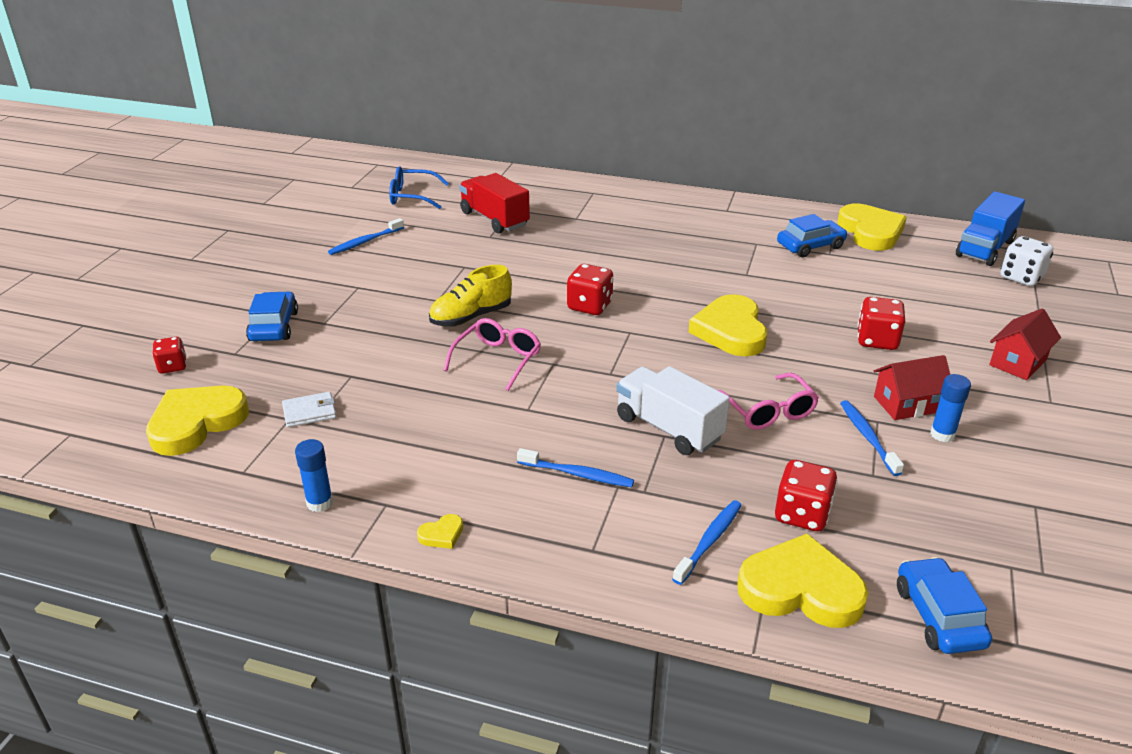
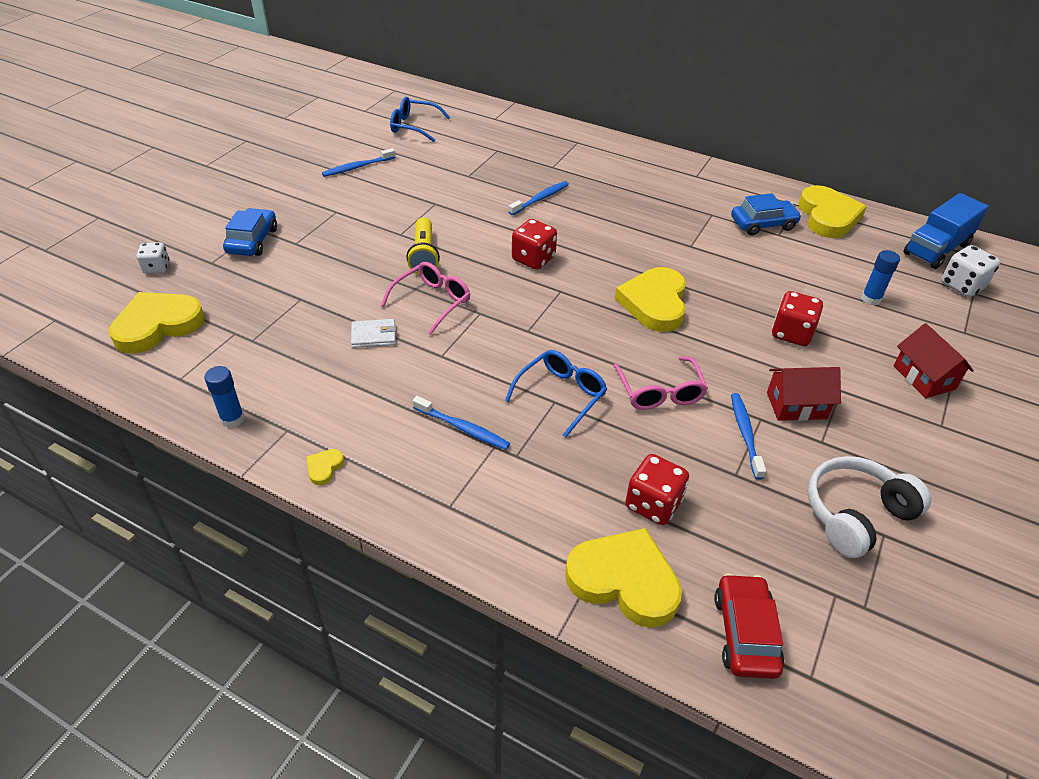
camera: 10 degrees right, 10 degrees up
red dice [152,337,186,373] -> white dice [136,242,169,274]
white wallet [282,392,336,427] -> white wallet moved to [351,319,396,348]
yellow heart [417,514,463,549] -> yellow heart turned 135 degrees clockwise [306,449,344,485]
yellow shoe [429,265,512,326] -> yellow flashlight [406,217,440,274]
red truck [459,173,530,233] -> none
white truck [616,366,730,455] -> blue glasses [505,350,607,438]
blue toothbrush [672,500,742,585] -> blue toothbrush moved to [509,181,569,215]
blue car [897,557,992,654] -> red car [714,573,784,679]
blue glue stick [930,374,971,442] -> blue glue stick moved to [861,250,900,306]
red house [989,308,1061,380] -> red house turned 75 degrees counterclockwise [894,323,974,398]
none -> white headphones [807,456,931,558]

